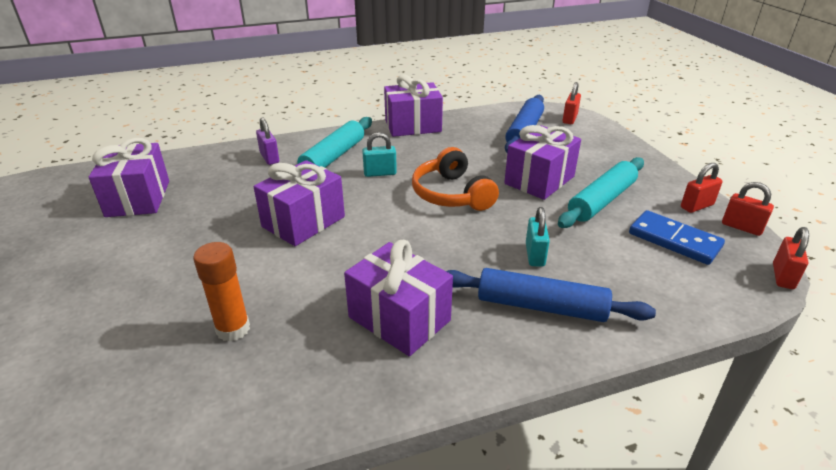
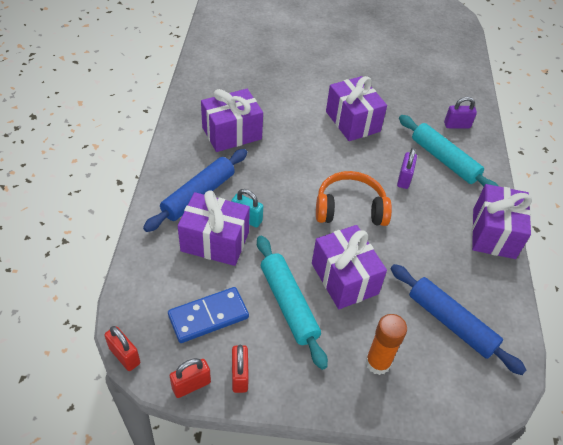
camera: 110 degrees right, 15 degrees up
purple gift [89,138,169,217] -> purple gift moved to [178,190,250,266]
orange glue stick [193,242,250,342] -> orange glue stick moved to [366,314,407,375]
turquoise padlock [362,132,397,177] -> purple padlock [397,148,417,189]
red padlock [562,82,581,124] -> none

